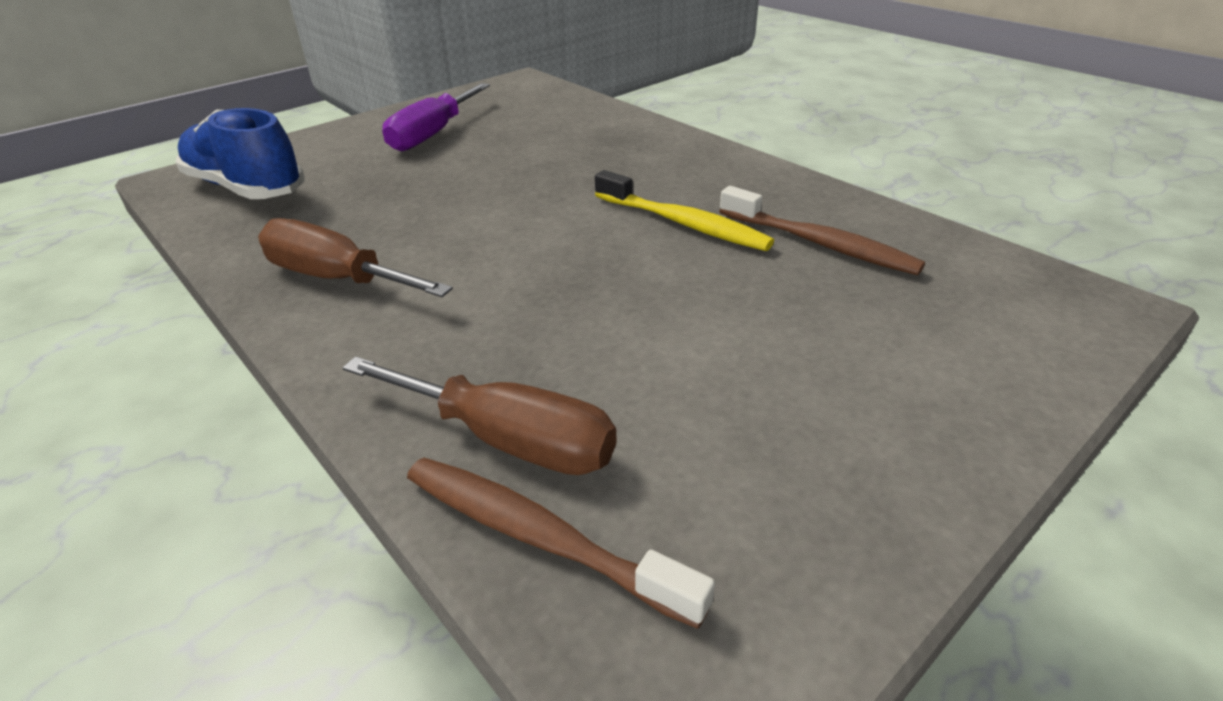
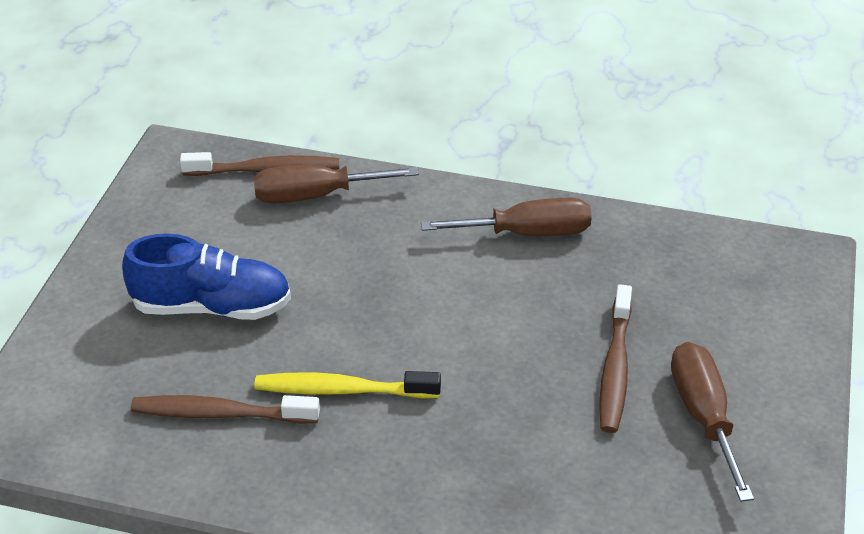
camera: 145 degrees right, 5 degrees up
blue shoe [176,108,304,199] -> blue shoe moved to [122,233,291,320]
purple screwdriver [382,83,490,151] -> brown screwdriver [671,342,754,502]
none -> brown toothbrush [599,284,632,433]

